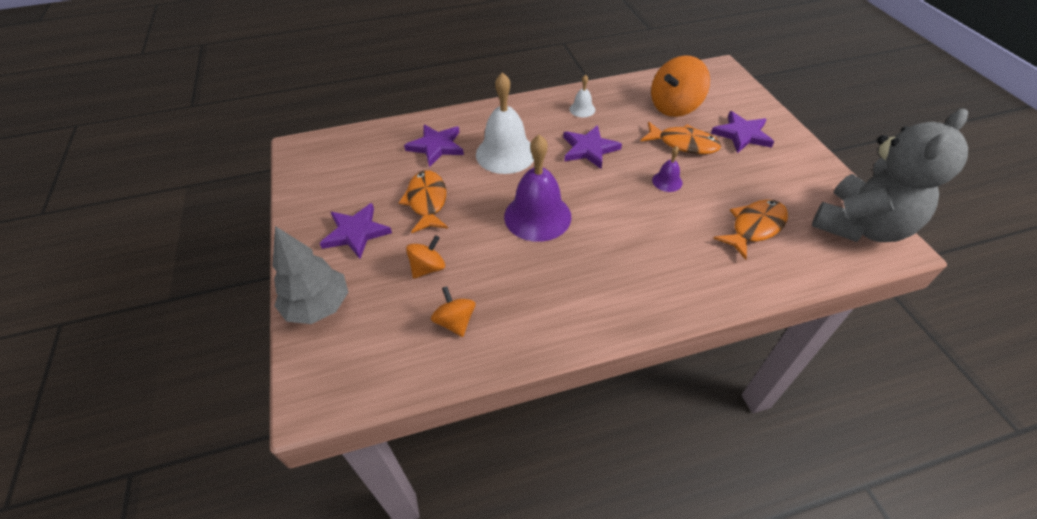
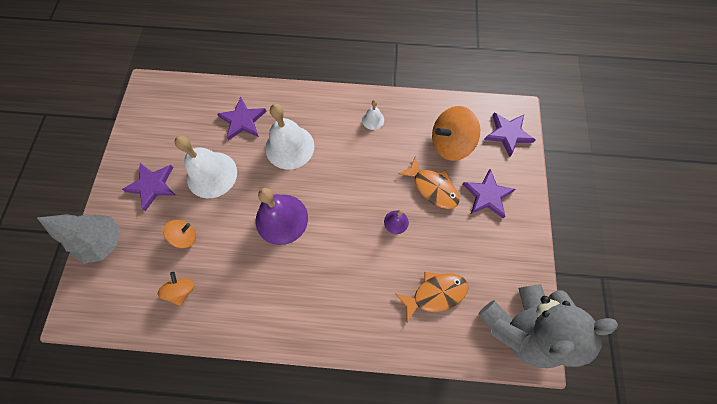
camera: 20 degrees right, 20 degrees up
orange fish [399,170,448,233] -> white bell [174,136,237,198]
purple star [563,125,622,169] -> purple star moved to [484,112,535,157]

